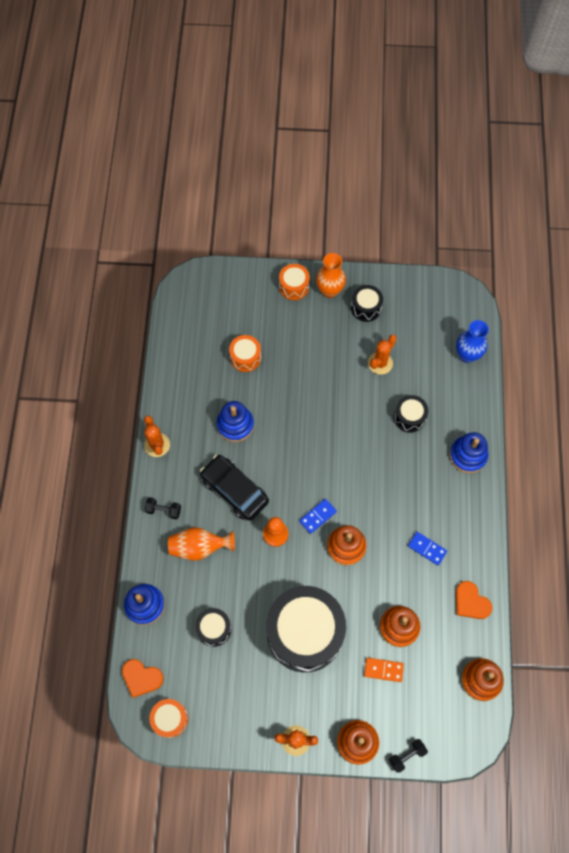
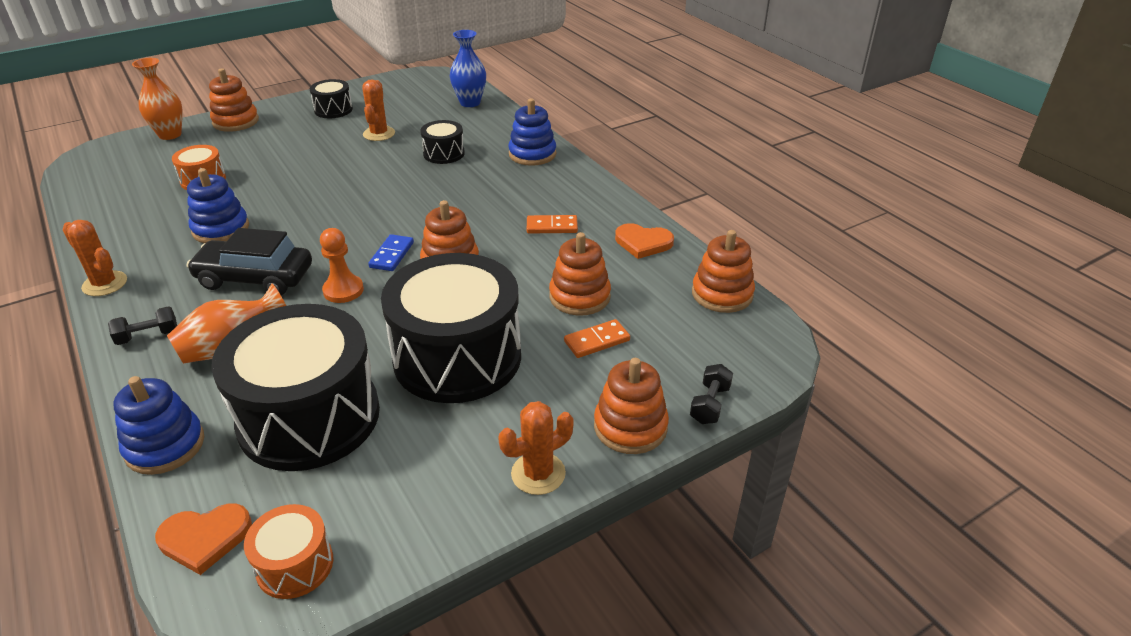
camera: 35 degrees left, 30 degrees down
black drum [195,608,232,647] -> black drum [211,304,380,471], size x2.21
orange drum [279,264,310,300] -> orange stacking toy [209,68,259,132]
orange vase [316,253,346,298] -> orange vase moved to [132,58,183,140]
blue domino [408,532,447,565] -> orange domino [527,215,578,234]

